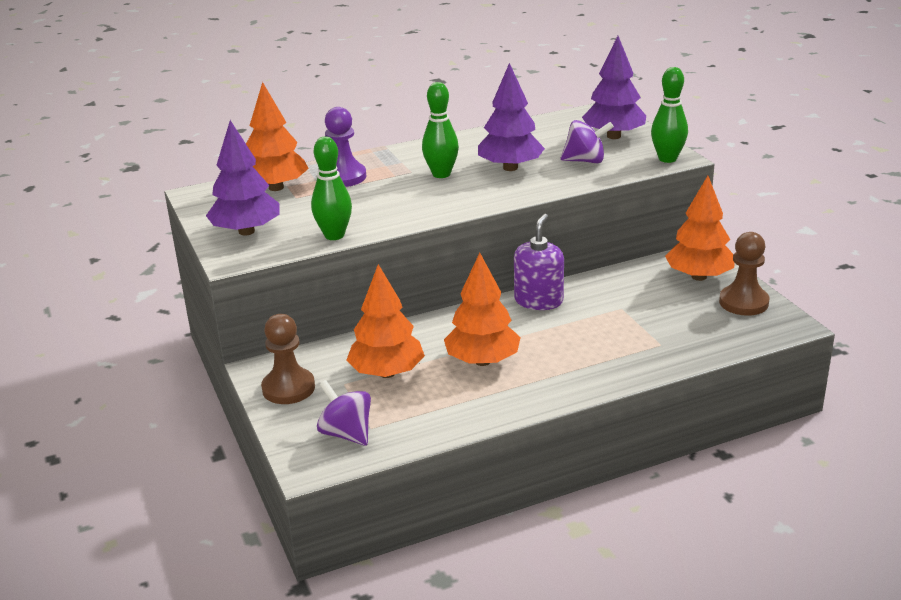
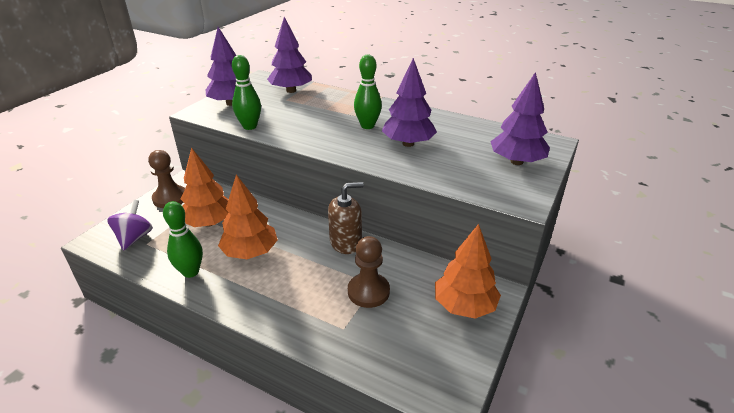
camera: 50 degrees right, 5 degrees up
orange tree [246,82,309,191] -> purple tree [267,17,312,93]
purple pawn [325,107,366,187] -> none
purple soap dispenser [514,214,564,310] -> brown soap dispenser [328,182,364,254]
purple spinning top [561,120,614,163] -> none
green bowling pin [651,67,688,163] -> green bowling pin moved to [163,201,203,278]
brown pawn [719,232,769,316] -> brown pawn moved to [348,236,390,308]

